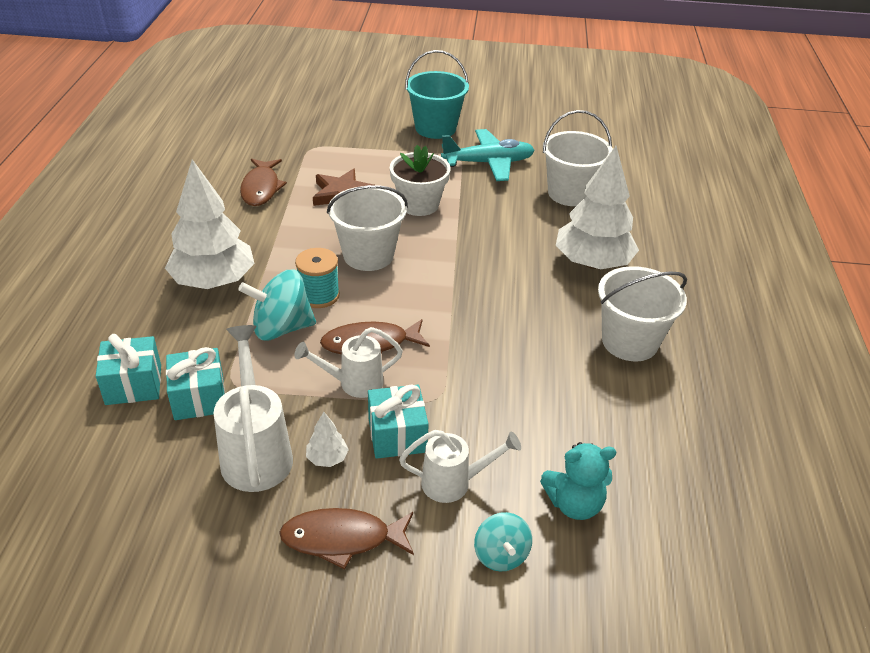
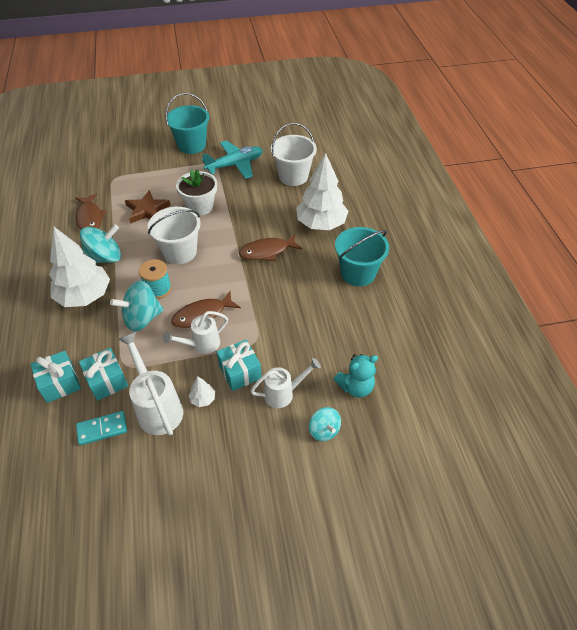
camera: 15 degrees left, 10 degrees up
brown fish [279,508,414,569] -> brown fish moved to [239,233,302,262]
white bucket [598,266,687,361] -> turquoise bucket [335,227,389,286]
none -> turquoise domino [76,411,127,445]
none -> turquoise spinning top [80,224,121,263]

